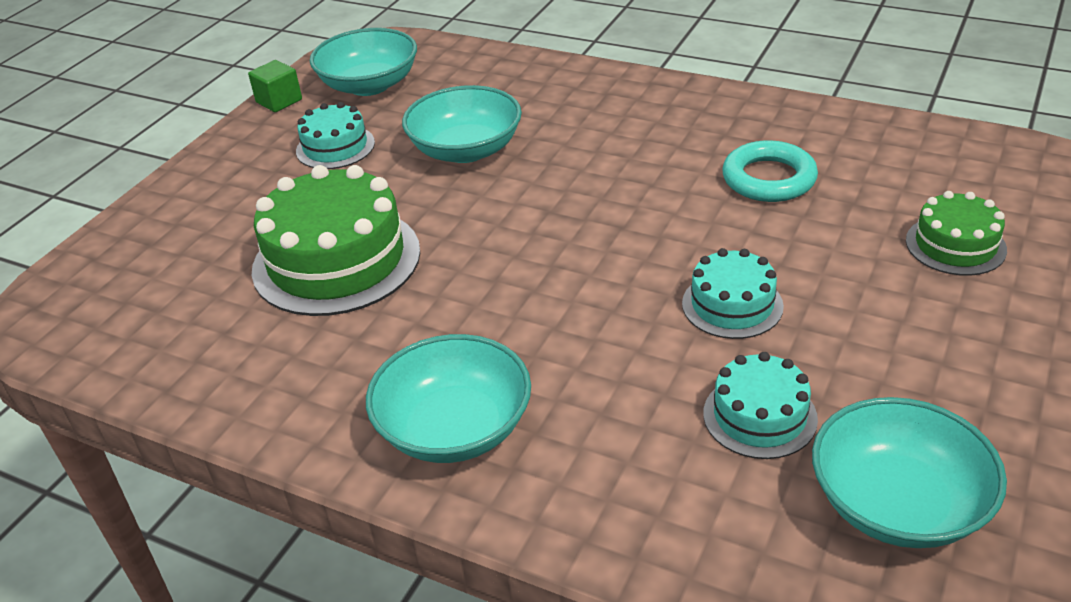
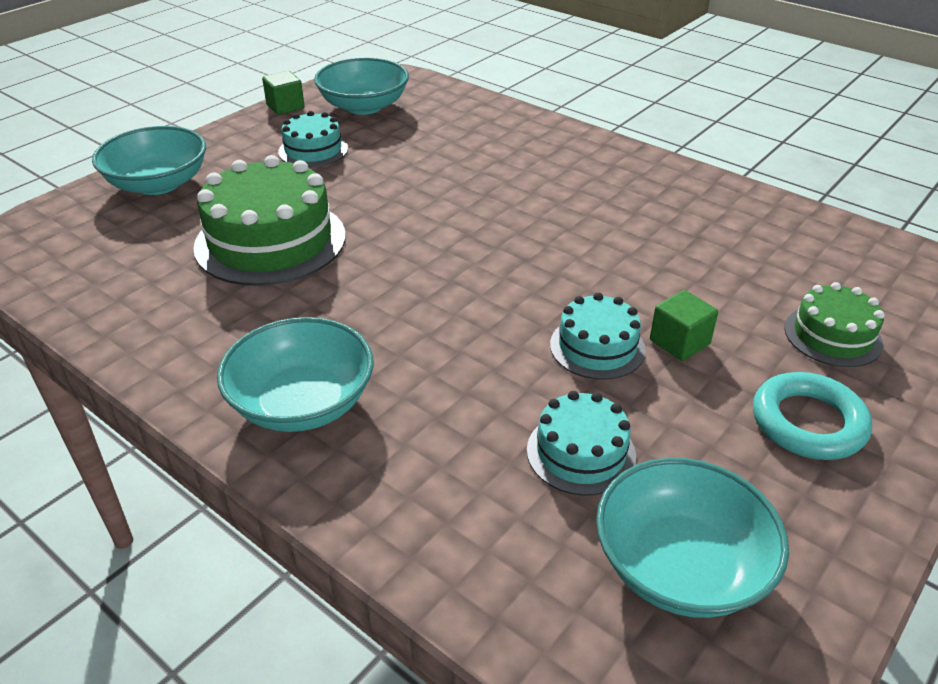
camera: 10 degrees right, 0 degrees up
turquoise bowl [402,85,522,163] -> turquoise bowl moved to [92,126,206,195]
turquoise ring [722,140,818,202] -> turquoise ring moved to [753,372,872,460]
none -> green cube [650,290,718,361]

